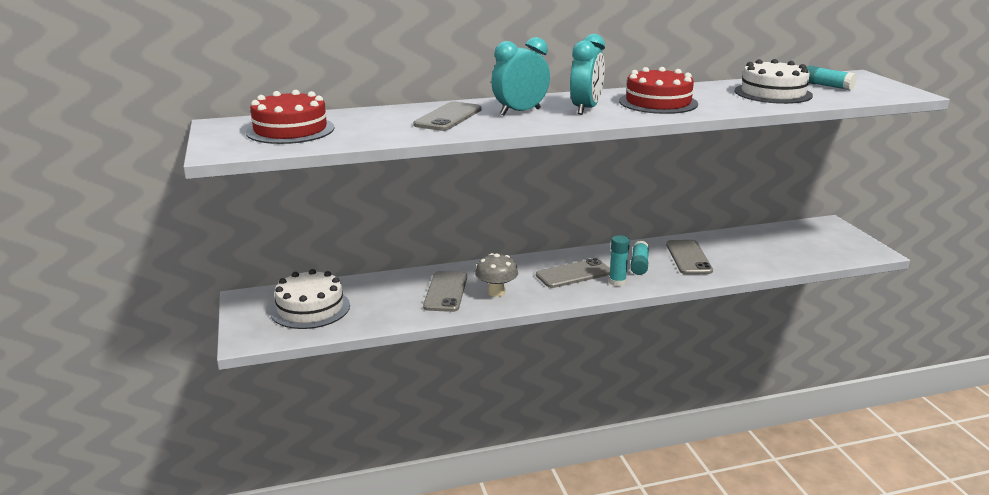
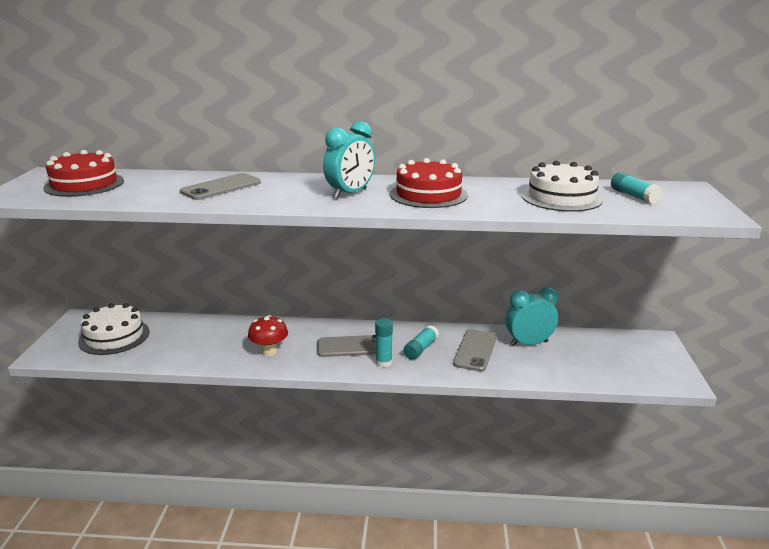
camera: 20 degrees right, 0 degrees up
grey phone [423,271,467,312] -> none
grey mushroom [475,253,518,297] -> red mushroom [248,315,288,356]
turquoise clock [491,37,550,115] -> turquoise clock moved to [506,287,558,346]

